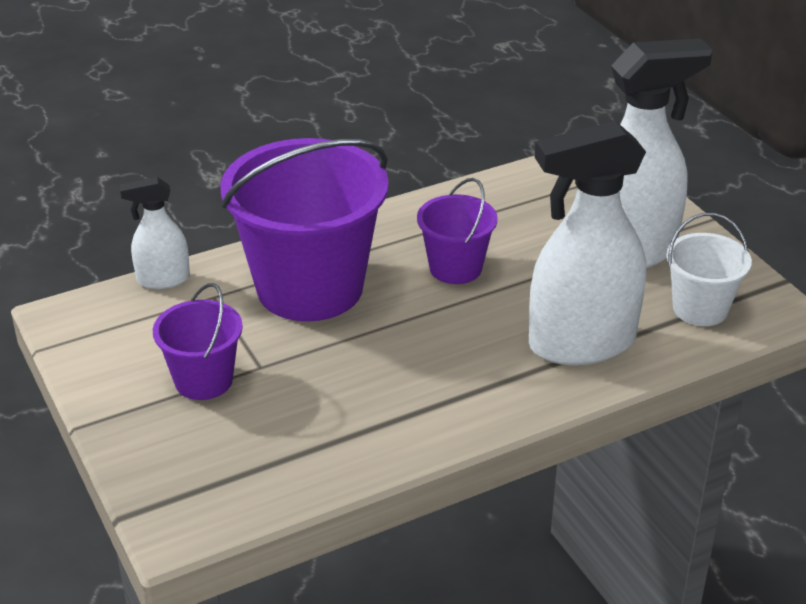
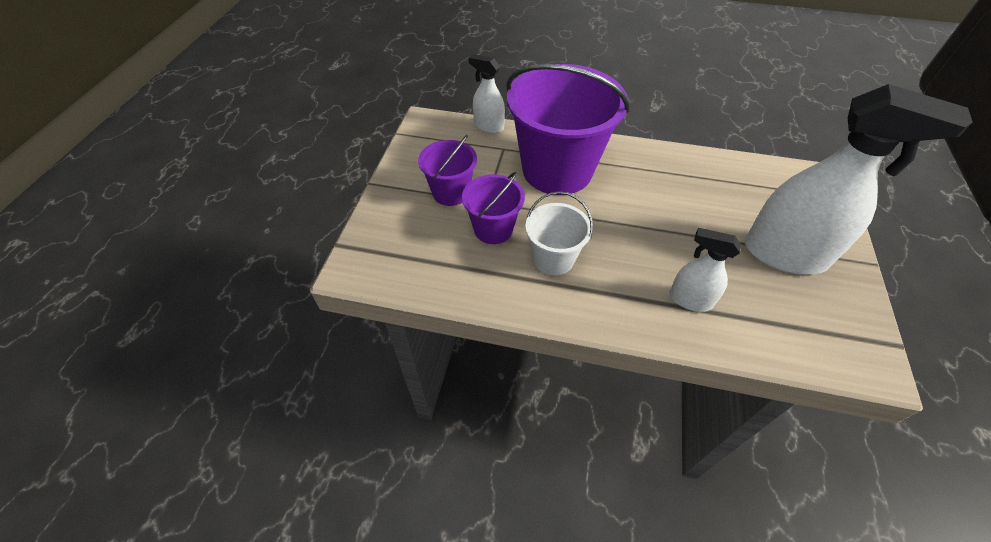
camera: 40 degrees right, 15 degrees up
purple bucket [417,178,498,284] -> purple bucket moved to [462,172,525,244]
white spray bottle [529,121,646,365] -> white spray bottle [670,228,741,312], size x0.50
white bucket [667,213,752,326] -> white bucket moved to [525,191,593,276]

